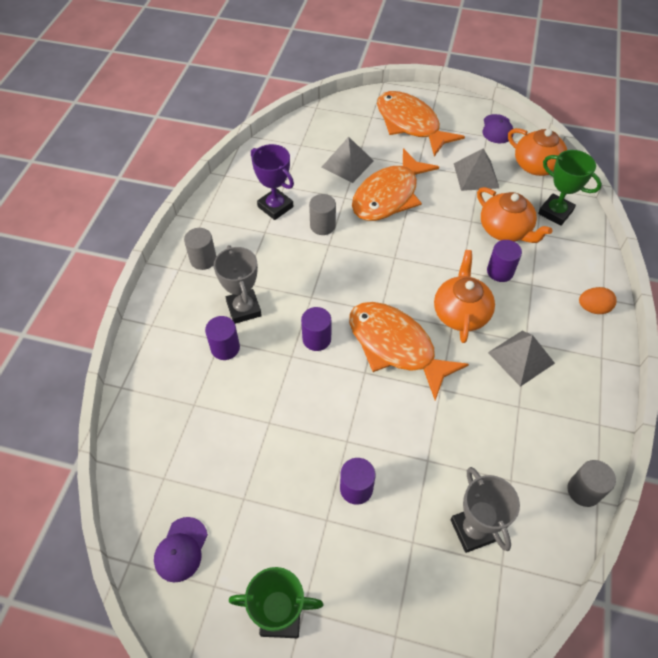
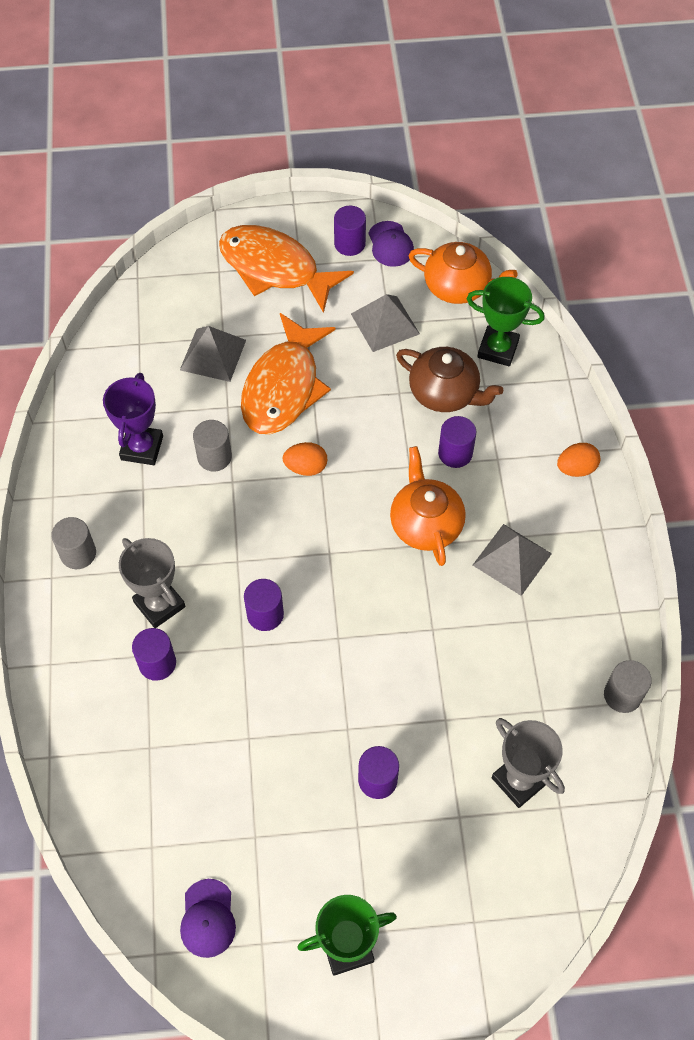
camera: 20 degrees left, 5 degrees up
purple trophy [251,144,294,220] -> purple trophy turned 75 degrees clockwise [103,373,163,465]
orange fish [349,302,469,400] -> none
orange teapot [477,187,552,243] -> brown teapot [396,347,503,412]
none -> orange egg [283,442,327,476]
none -> purple cylinder [334,206,366,256]

